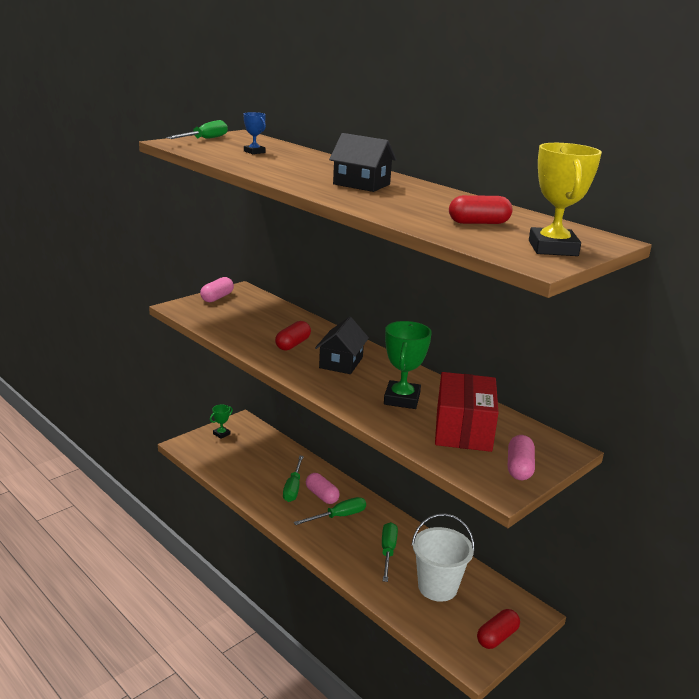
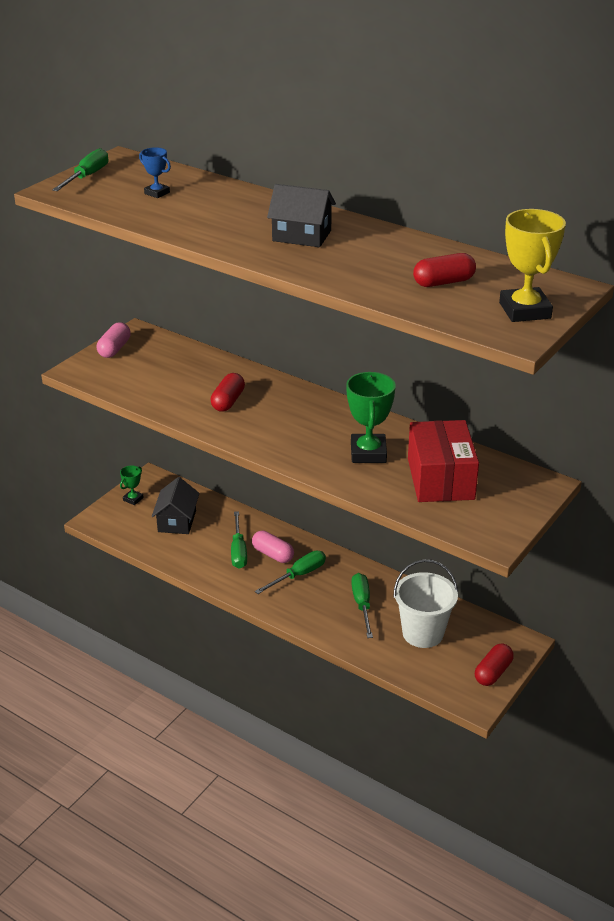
camera: 10 degrees left, 10 degrees up
black house [315,317,369,374] -> black house moved to [152,477,199,534]
pink capsule [508,435,535,480] -> none

